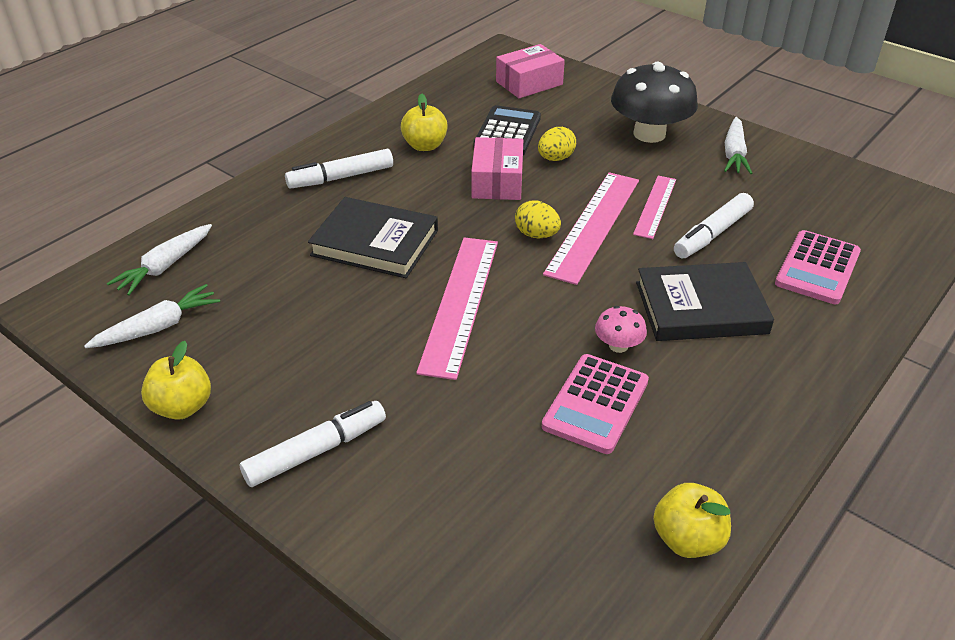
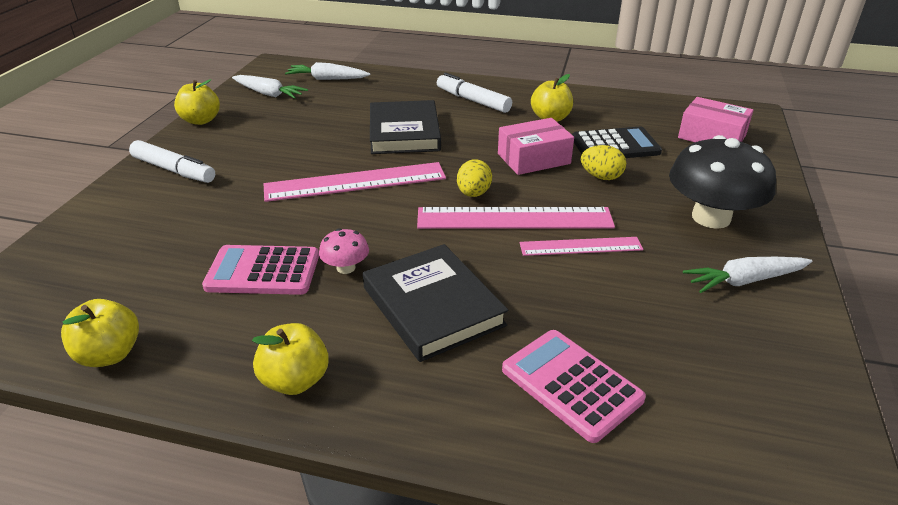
camera: 65 degrees right, 5 degrees down
white marker [674,193,754,258] -> none
pink calculator [775,230,861,304] -> pink calculator turned 45 degrees clockwise [502,330,646,443]
none -> yellow apple [252,323,329,395]

